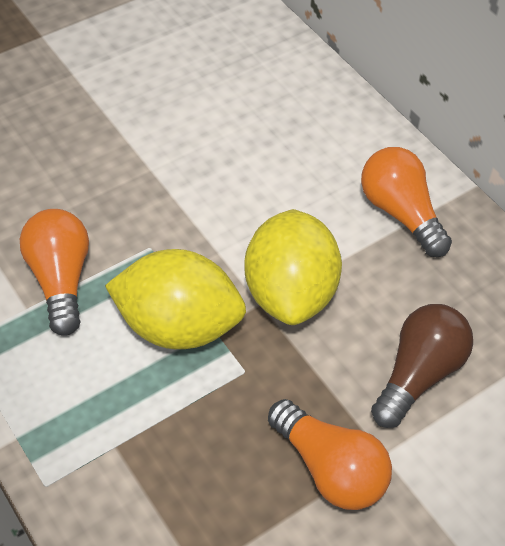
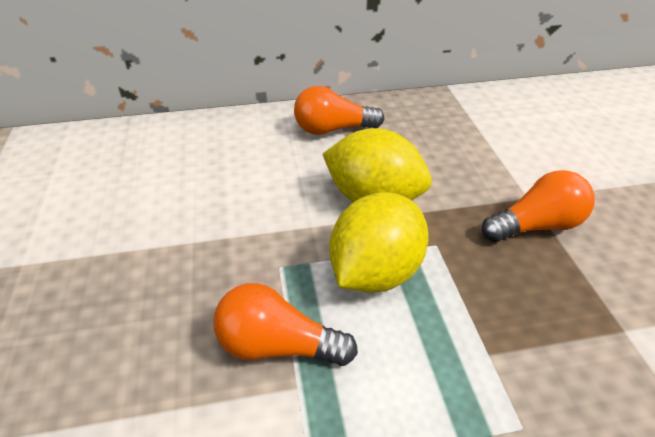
camera: 65 degrees left, 10 degrees down
brown light bulb [371,304,473,428] -> none

